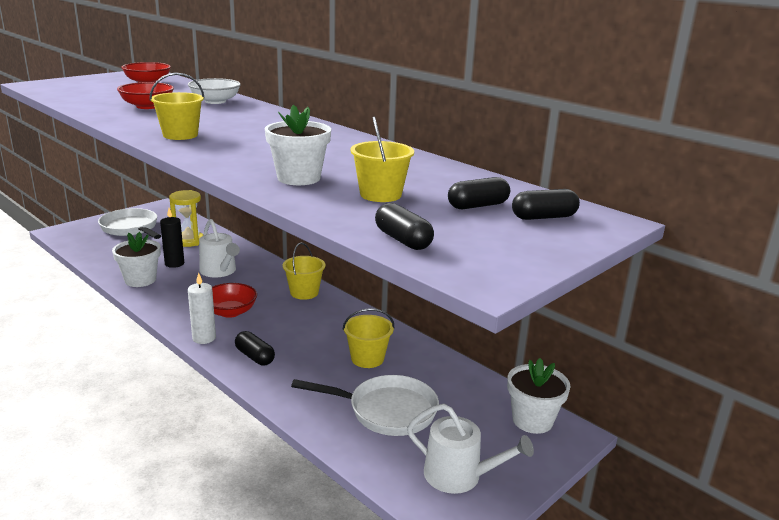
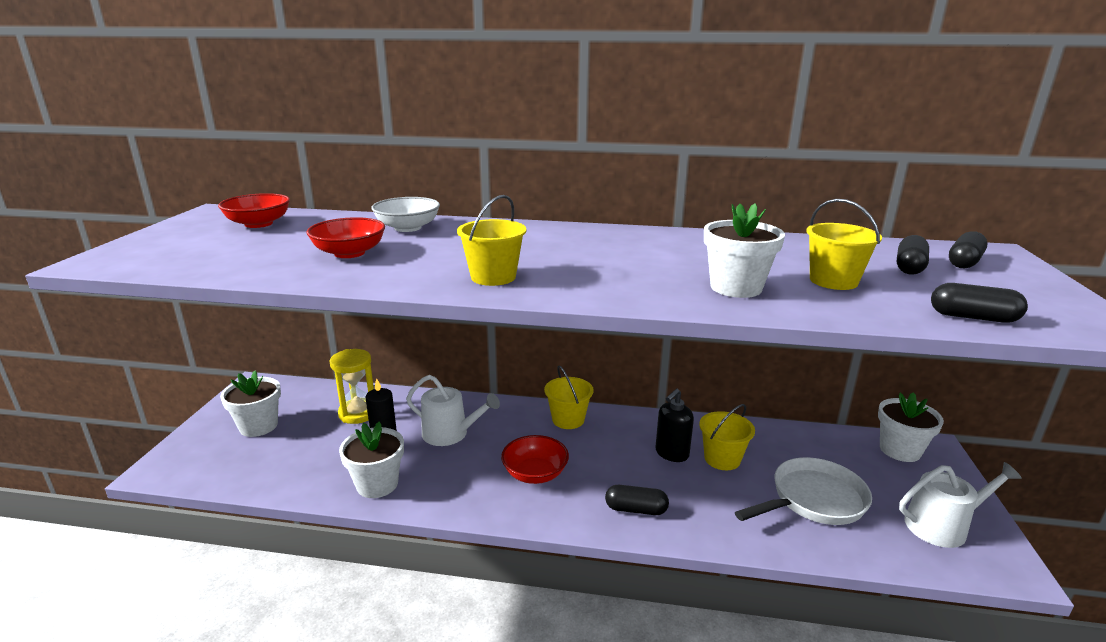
camera: 35 degrees left, 0 degrees up
white pan [98,208,161,239] -> white flower pot [220,371,281,437]
white candle [188,273,216,344] -> none
none -> black soap dispenser [655,389,694,462]

